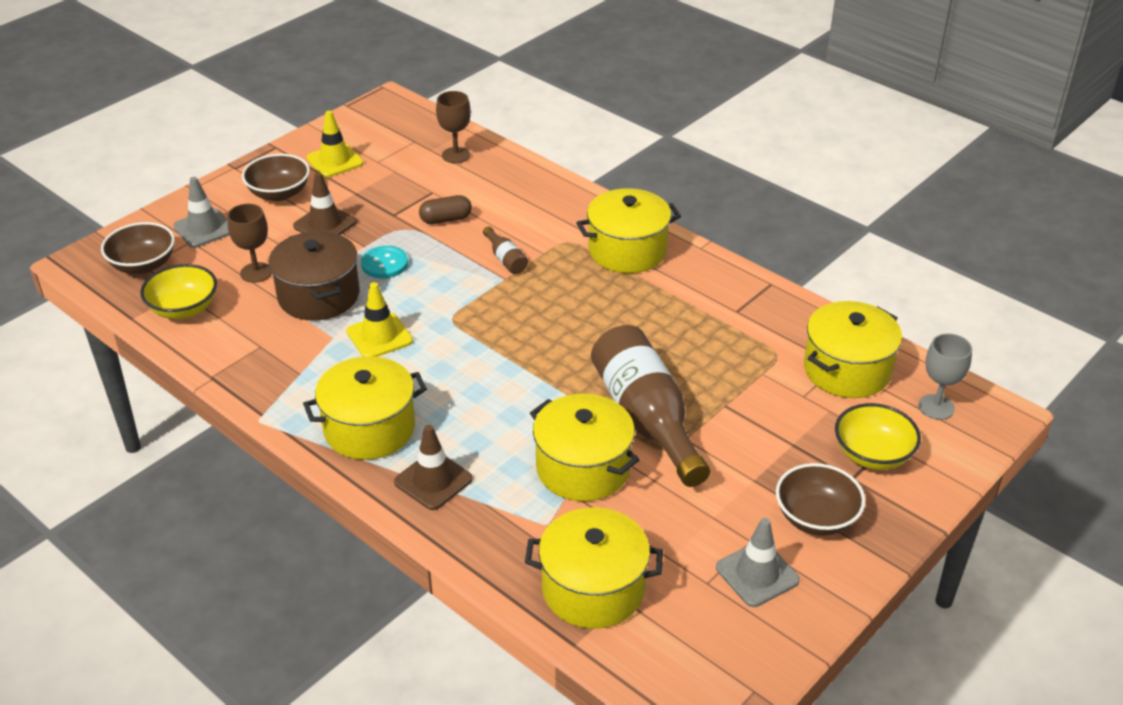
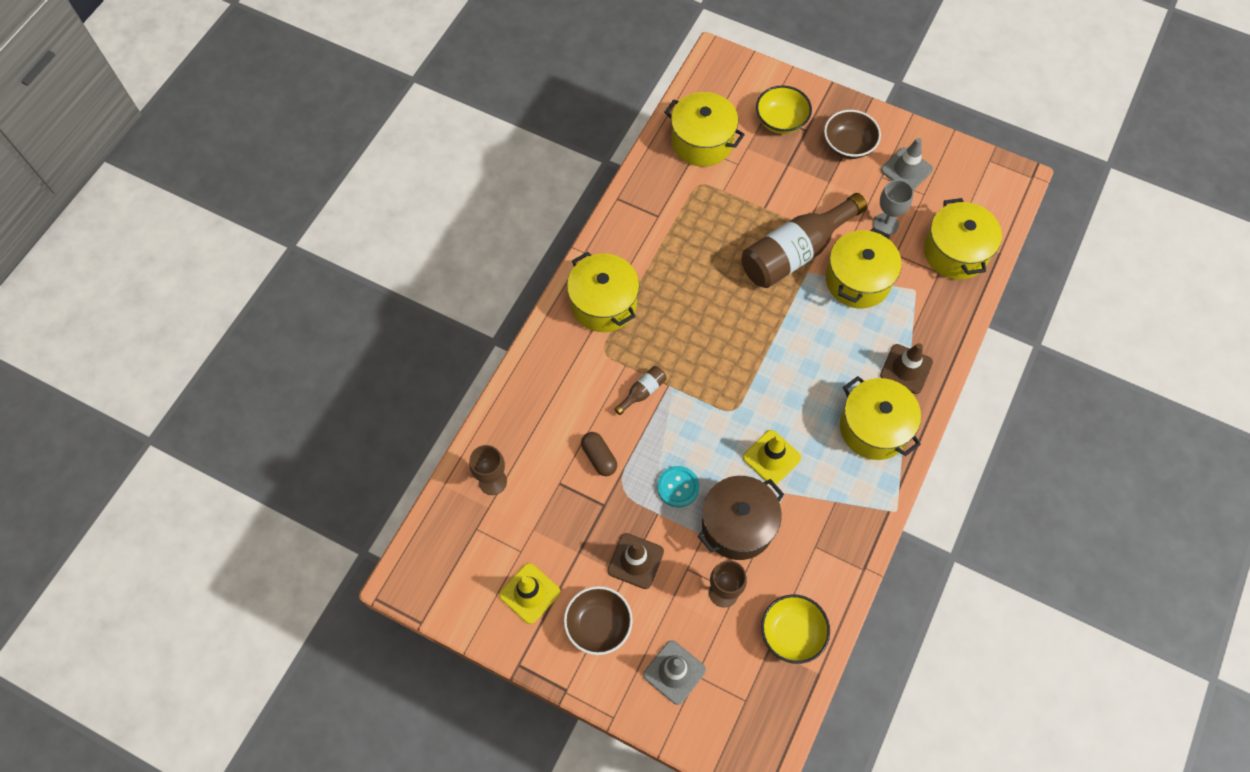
camera: 105 degrees left, 25 degrees up
brown bowl [101,222,175,274] -> none
grey goblet [918,333,972,420] -> grey goblet moved to [873,180,914,235]

